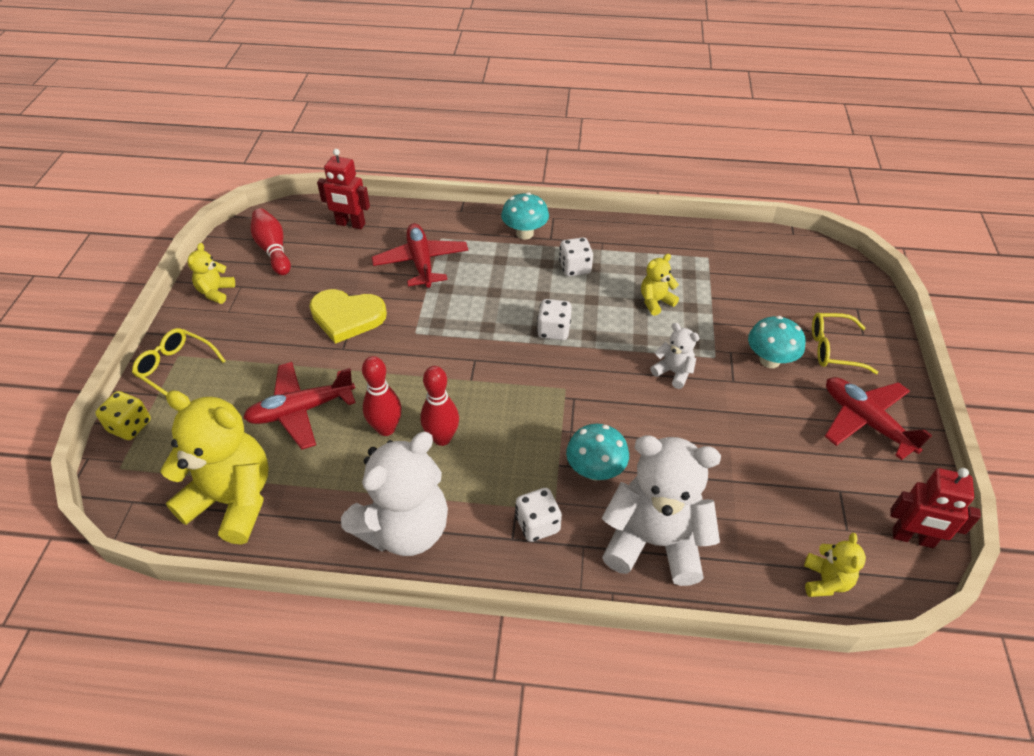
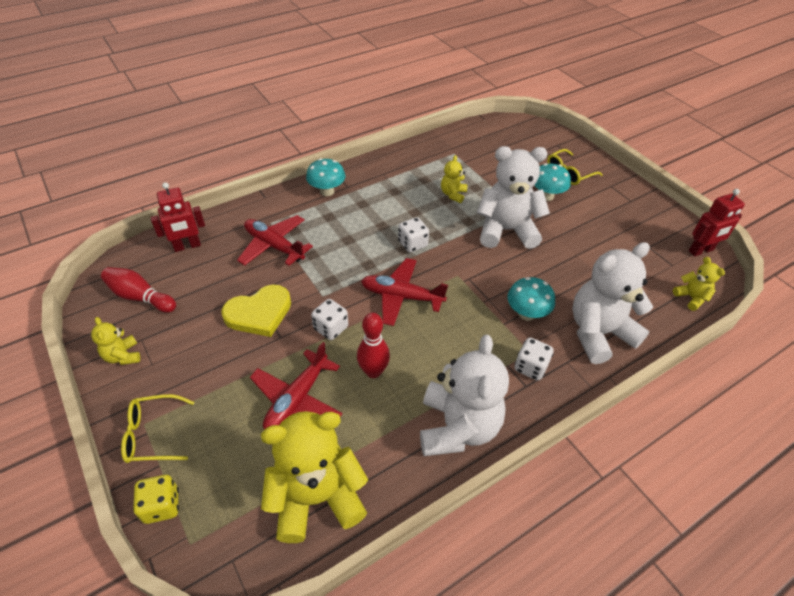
camera: 40 degrees left, 0 degrees up
red bowling pin [420,366,459,446] -> none
white dice [559,237,593,277] -> white dice moved to [311,299,348,340]
white teddy bear [650,323,700,389] -> white teddy bear [477,146,550,249], size x2.14
red plane [825,377,932,460] -> red plane moved to [361,258,448,326]

